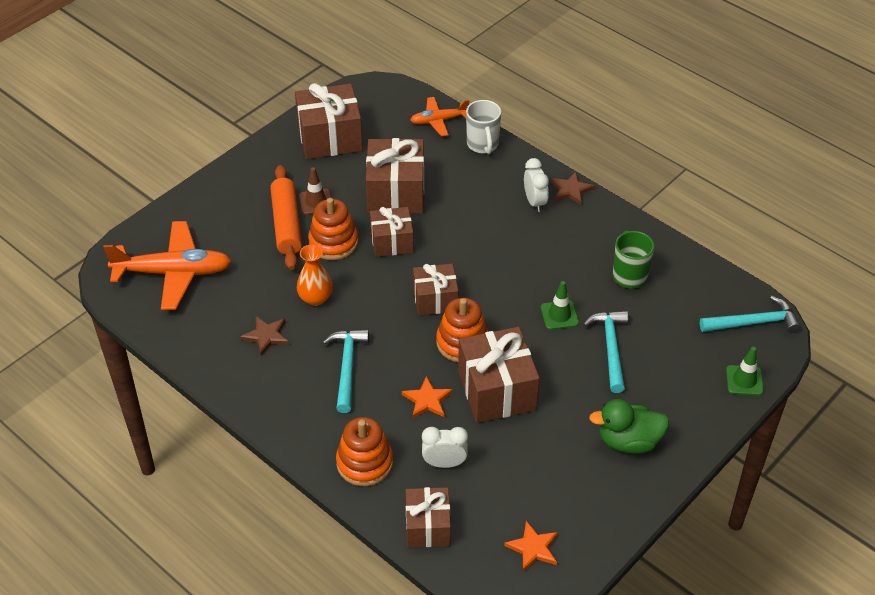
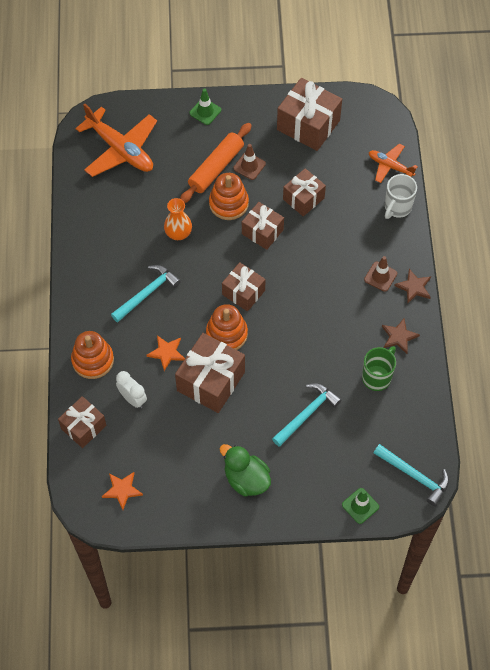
camera: 45 degrees right, 15 degrees up
brown star [240,316,289,356] -> brown star moved to [382,319,420,354]
brown gift [366,138,424,214] -> brown gift [283,168,326,216], size x0.63
white clock [524,158,549,212] -> brown traffic cone [364,256,397,292]
green traffic cone [541,281,579,330] -> green traffic cone moved to [189,89,221,125]

